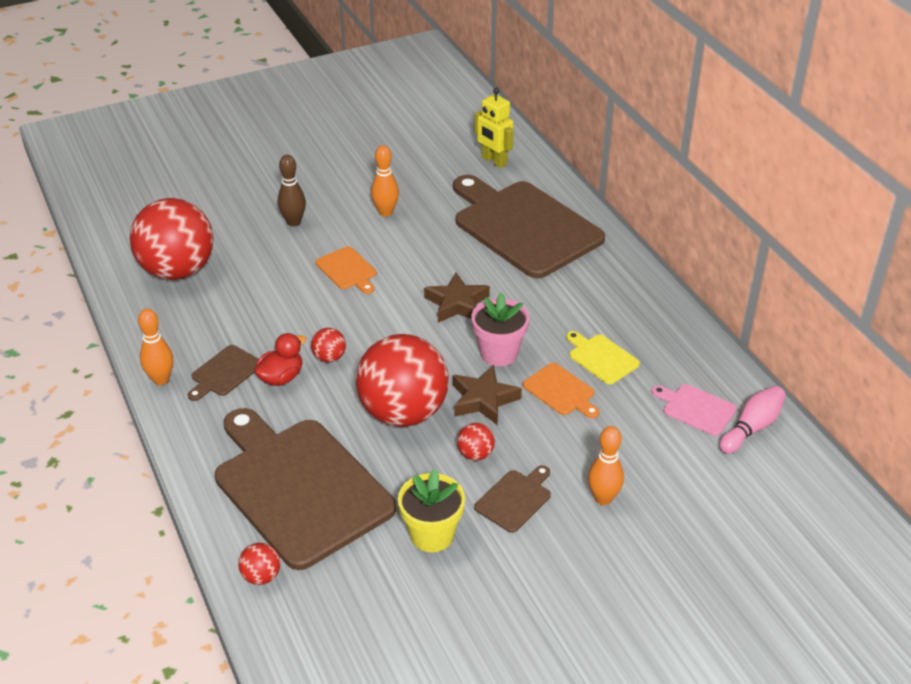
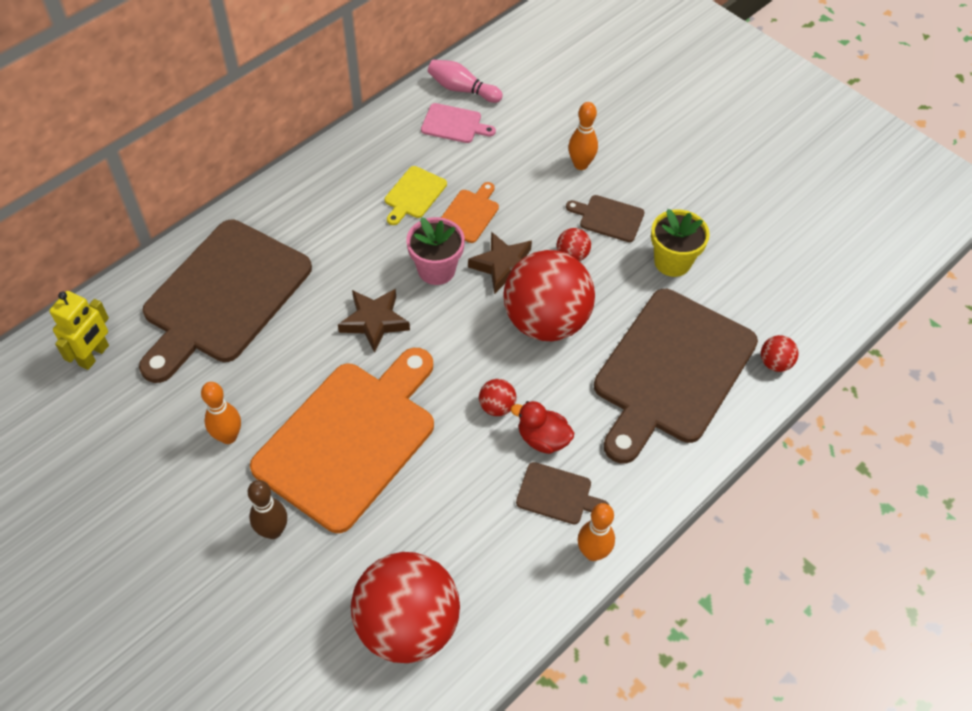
camera: 110 degrees left, 15 degrees up
orange cutting board [315,246,376,294] -> orange cutting board [250,348,434,533], size x2.42
pink cutting board [651,384,737,436] -> pink cutting board turned 90 degrees counterclockwise [421,103,496,143]

